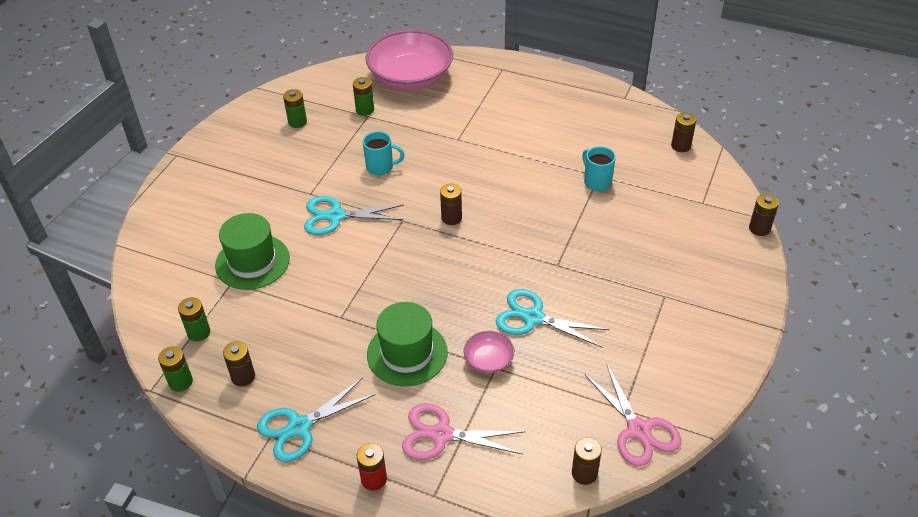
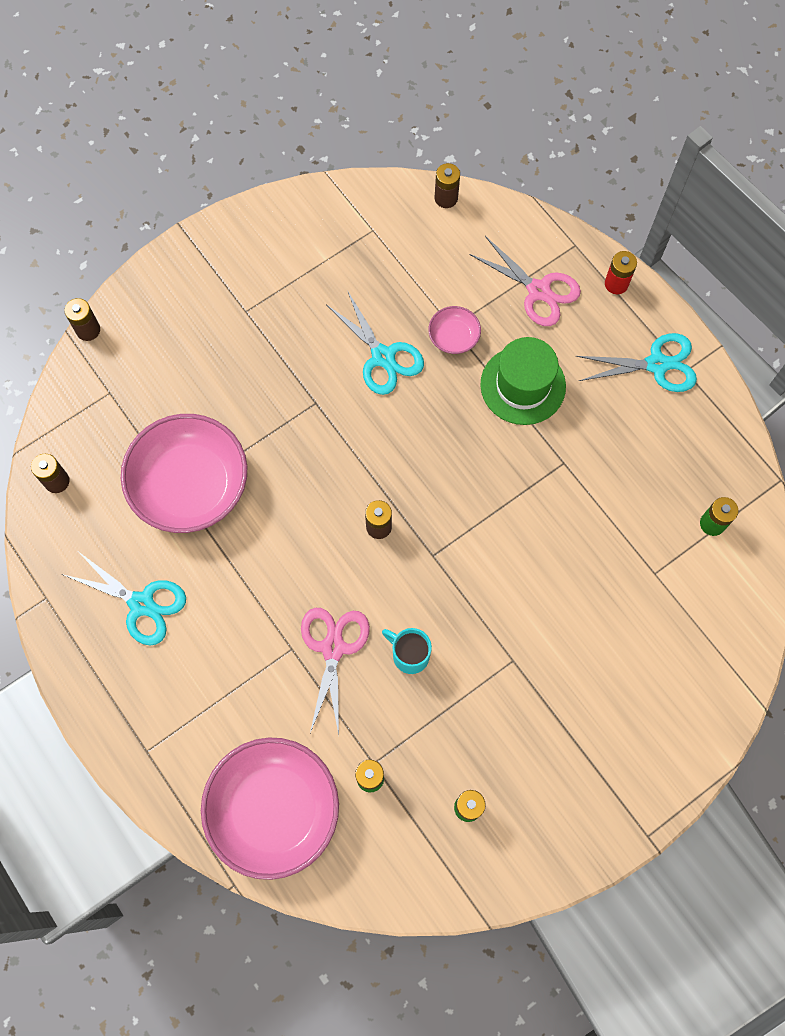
camera: 150 degrees left, 25 degrees up
green battery [158,346,193,392] -> none
green hat [215,213,290,290] -> none
brown battery [223,341,255,387] -> none
turquoise scissors [304,196,404,235] -> turquoise scissors moved to [62,552,186,645]
turquoise mug [582,146,616,191] -> pink bowl [121,414,247,533]
pink scissors [584,363,681,466] -> pink scissors moved to [301,608,370,735]

